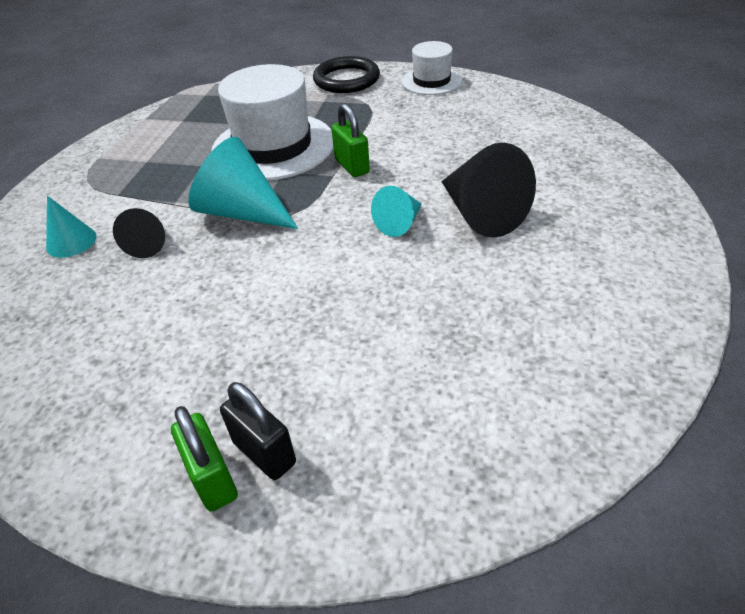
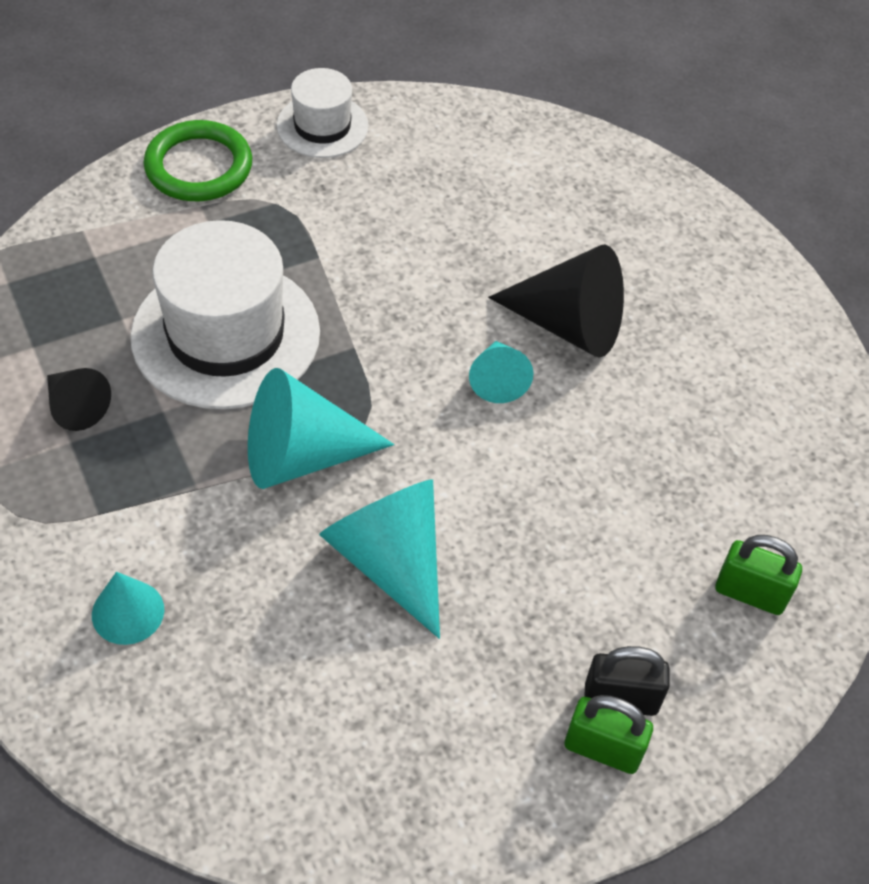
camera: 45 degrees left, 10 degrees up
black cone [113,208,165,258] -> black cone moved to [47,368,111,431]
black ring [313,56,380,93] -> green ring [144,120,252,201]
green padlock [331,103,370,177] -> green padlock moved to [715,535,802,615]
none -> turquoise cone [319,479,440,639]

